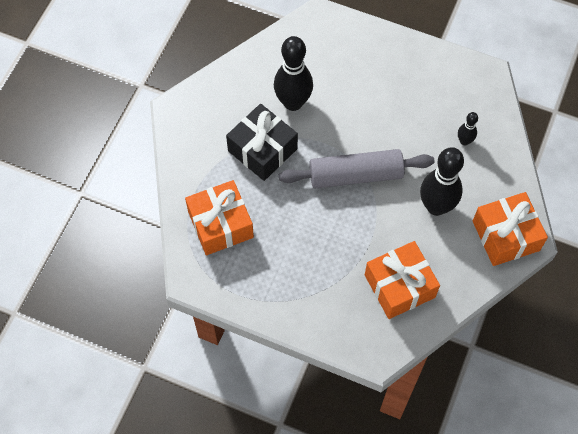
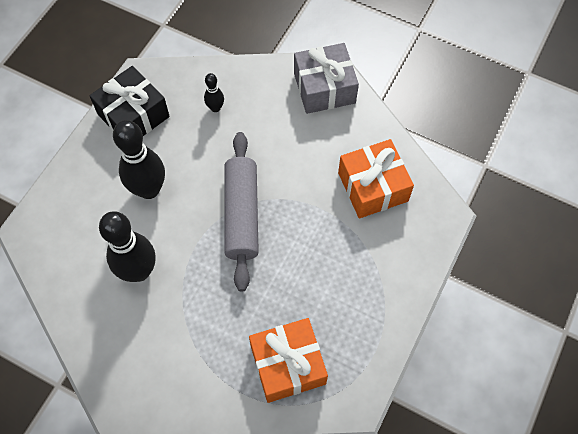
camera: 85 degrees left, 0 degrees up
black gift [226,104,298,181] -> black gift moved to [89,66,170,136]
black bowling pin [420,147,464,216] -> black bowling pin moved to [113,120,165,199]
orange gift [473,192,548,266] -> grey gift [294,43,359,114]

